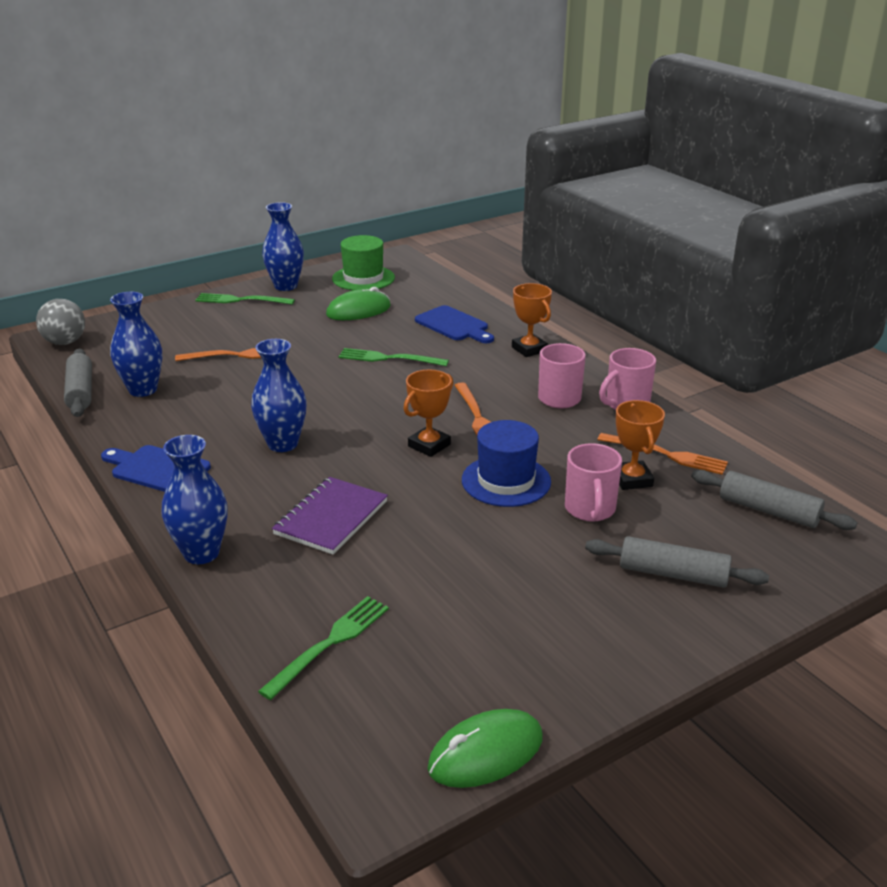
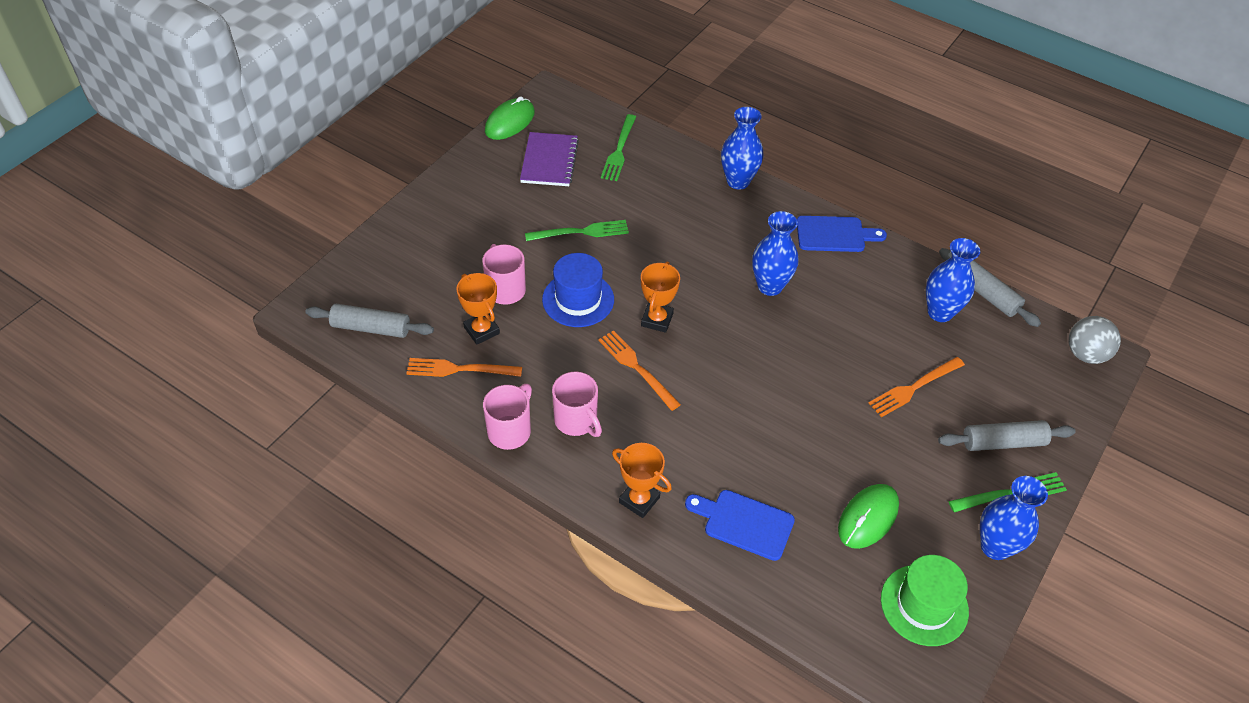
camera: 155 degrees right, 20 degrees up
purple notebook [272,477,388,554] -> purple notebook moved to [520,132,579,186]
green fork [338,348,449,366] -> green fork moved to [525,220,629,241]
grey rolling pin [585,536,769,588] -> grey rolling pin moved to [938,420,1076,451]

